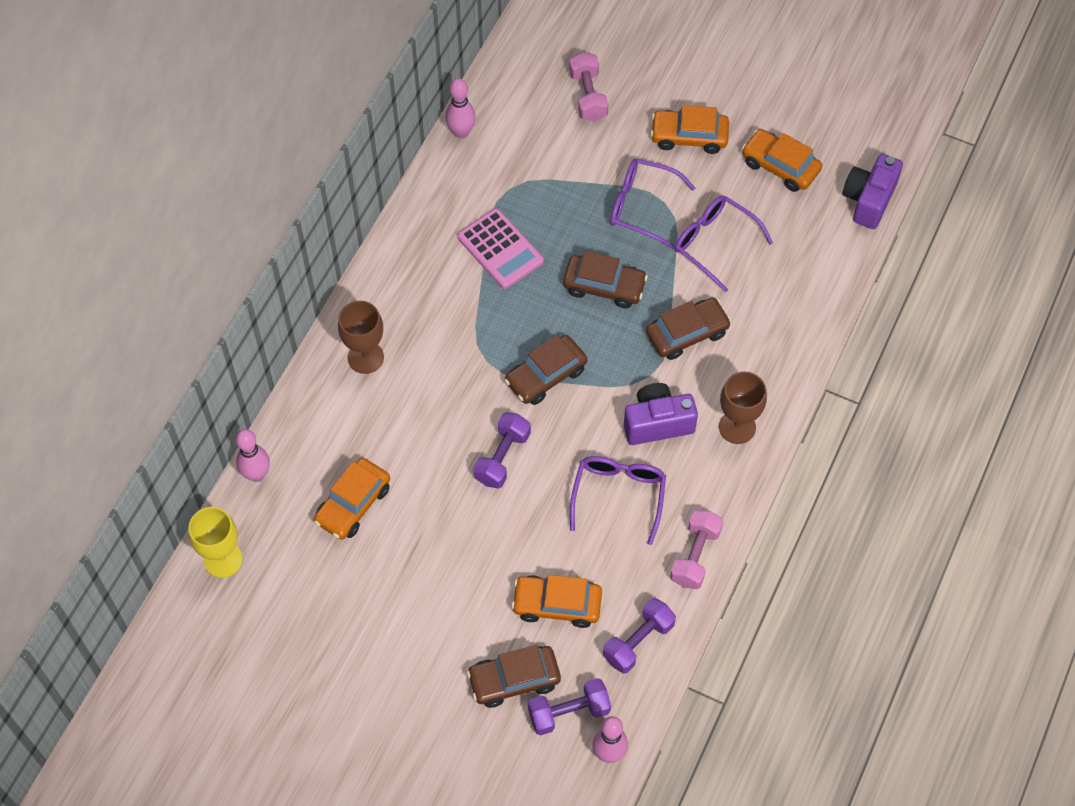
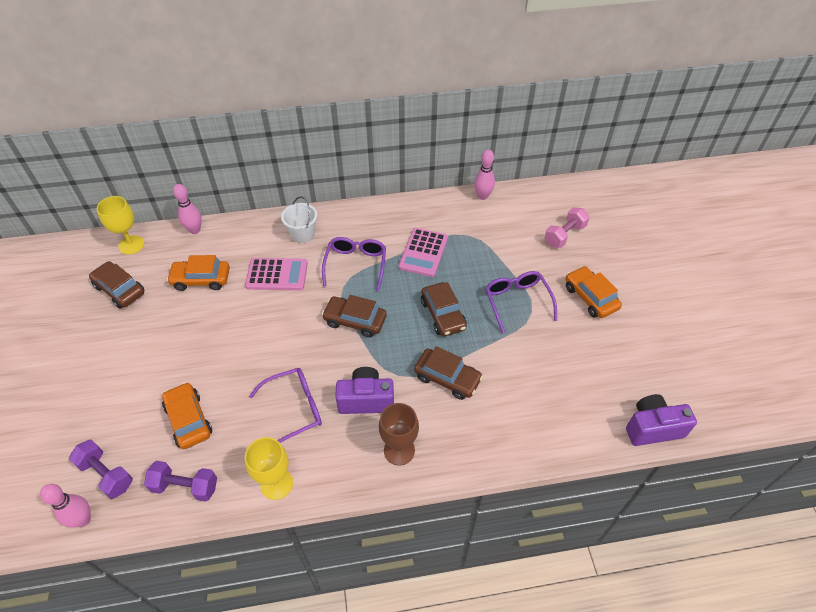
camera: 55 degrees right, 10 degrees down
brown goblet [338,301,384,374] -> white bucket [281,196,317,243]
brown car [467,645,561,708] -> brown car moved to [89,261,145,308]
purple dumbbell [473,412,531,489] -> none
purple camera [624,383,698,445] -> purple camera turned 45 degrees counterclockwise [335,367,394,414]
pink dumbbell [670,509,723,589] -> yellow goblet [245,437,293,500]
purple glasses [675,195,773,292] -> purple glasses moved to [322,237,386,291]
orange car [742,129,822,192] -> none
none -> pink calculator [245,258,308,290]

